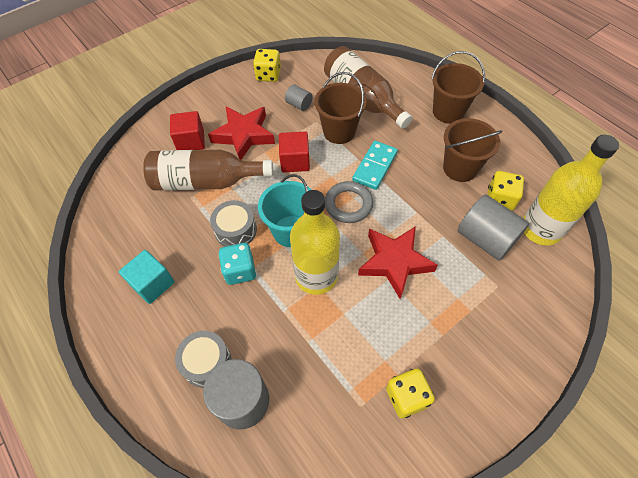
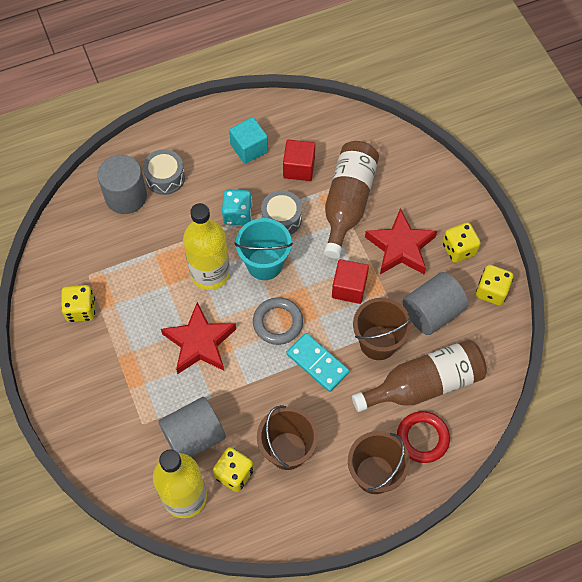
camera: 105 degrees right, 5 degrees up
red cube [170,111,205,150] -> red cube moved to [283,140,315,181]
grey cylinder [285,84,313,111] -> grey cylinder [403,272,469,335], size x1.96
none -> red ring [397,411,450,463]
none -> yellow dice [443,222,481,263]

